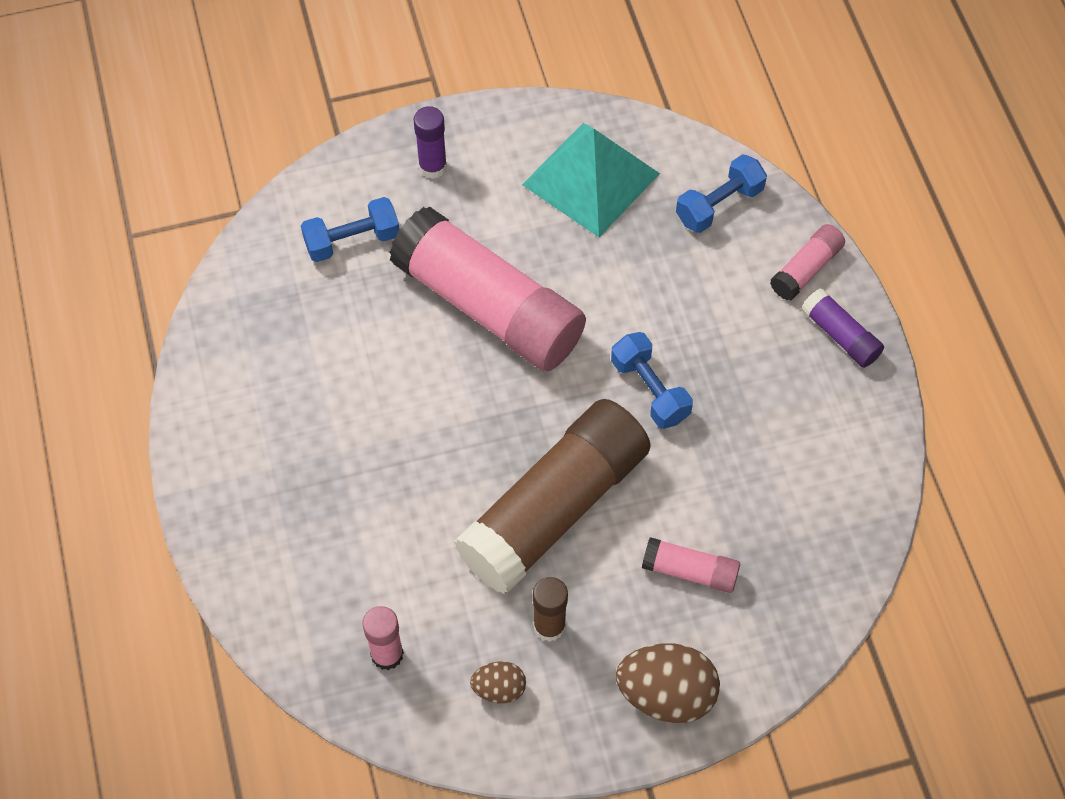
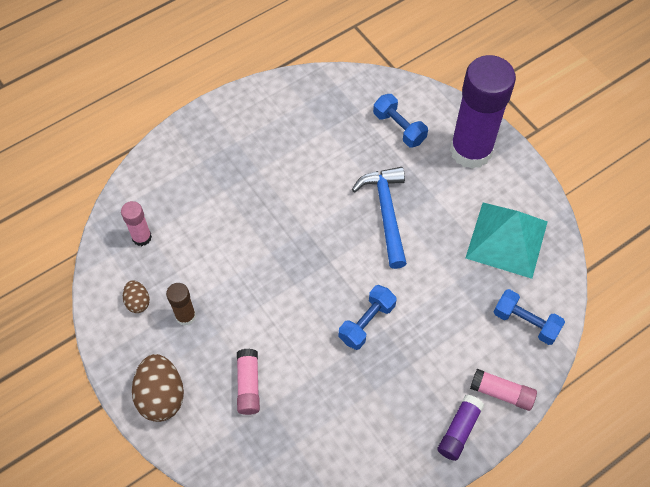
camera: 70 degrees right, 0 degrees up
pink glue stick [389,207,586,371] -> blue hammer [352,167,407,269]
purple glue stick [413,106,447,179] -> purple glue stick [450,55,516,169], size x2.29
brown glue stick [454,399,651,594] -> none

